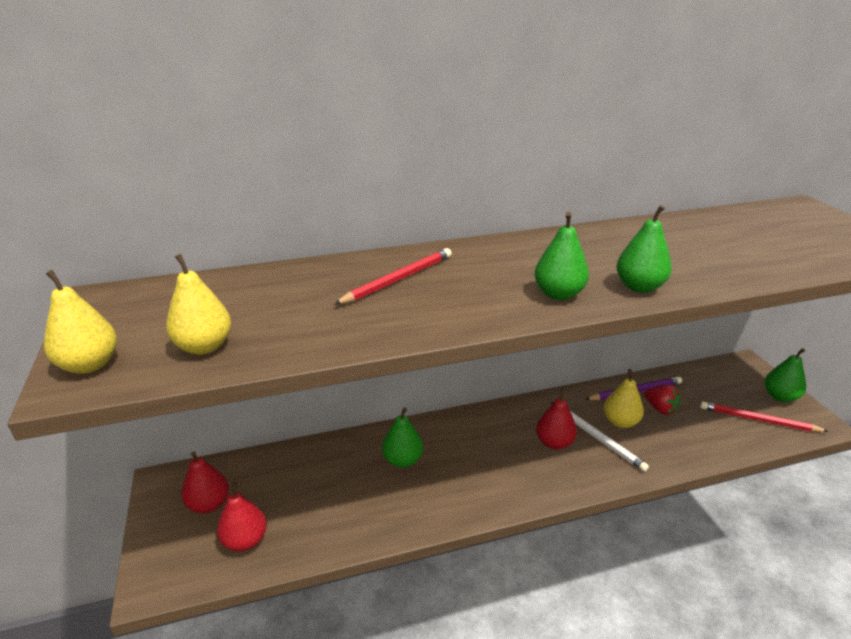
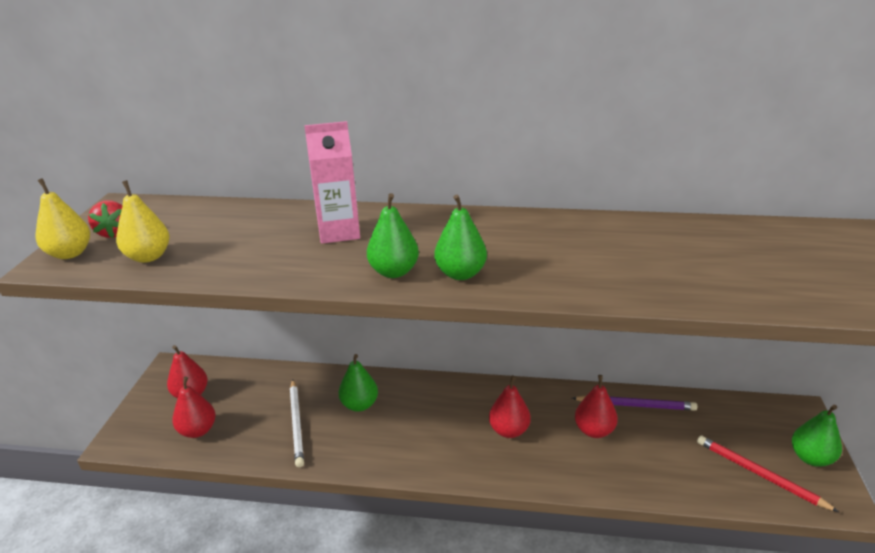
camera: 25 degrees right, 0 degrees up
red pencil [334,248,452,305] -> pink carton [304,121,360,244]
white pencil [551,402,649,472] -> white pencil moved to [290,380,304,467]
yellow pear [604,369,644,428] -> red pear [575,375,618,438]
green pear [616,205,672,293] -> green pear moved to [367,193,419,278]
red strawberry [644,385,681,415] -> red strawberry moved to [88,200,122,238]

